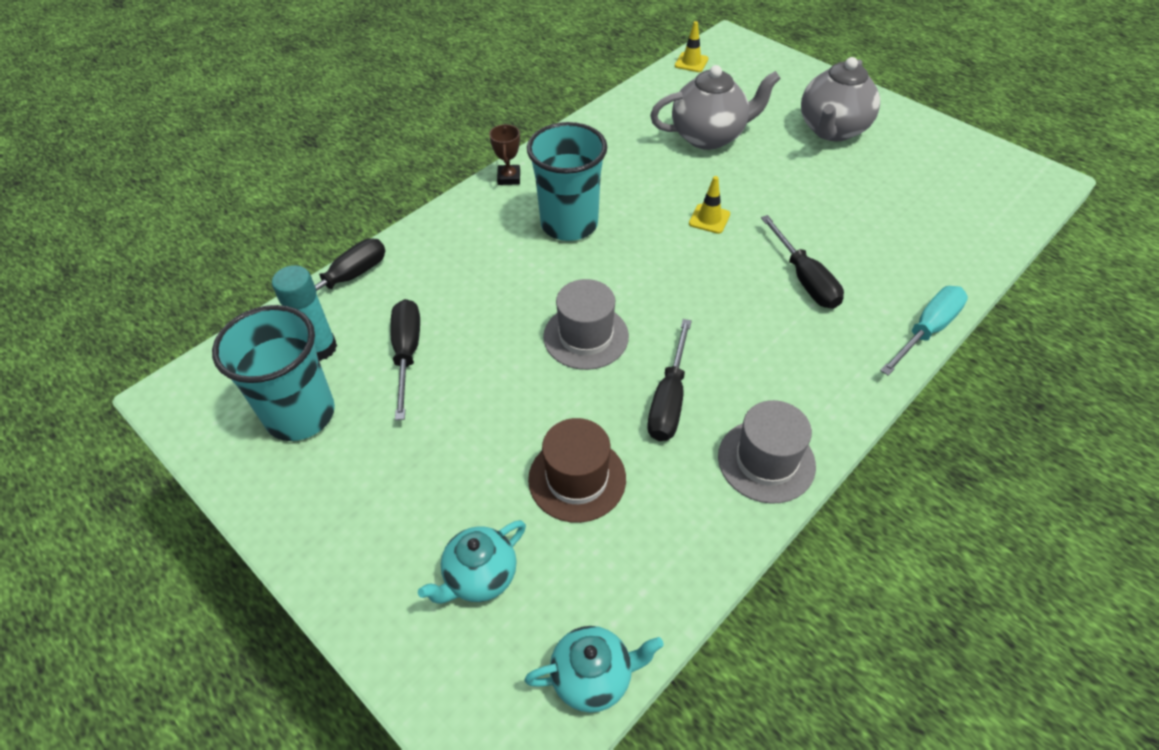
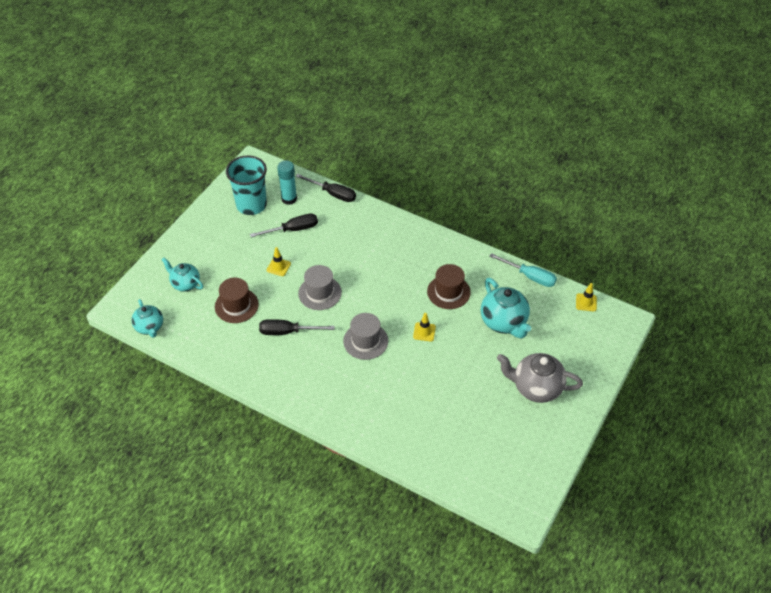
camera: 75 degrees right, 0 degrees up
brown trophy [489,124,520,185] -> none
turquoise cup [527,122,607,241] -> none
grey teapot [650,65,781,150] -> turquoise teapot [481,278,531,339]
grey hat [718,400,816,504] -> grey hat moved to [343,313,388,360]
black screwdriver [761,215,844,309] -> none
turquoise screwdriver [880,286,968,376] -> turquoise screwdriver moved to [489,253,557,287]
none -> yellow traffic cone [267,247,291,276]
none -> brown hat [427,264,471,309]

